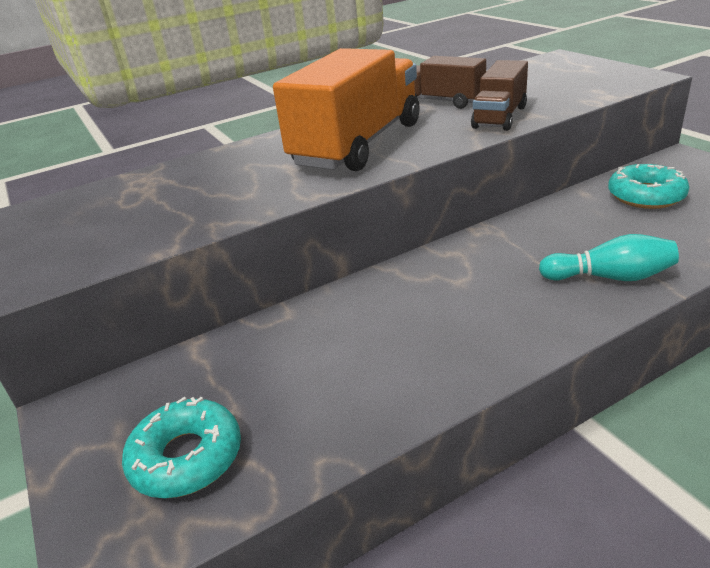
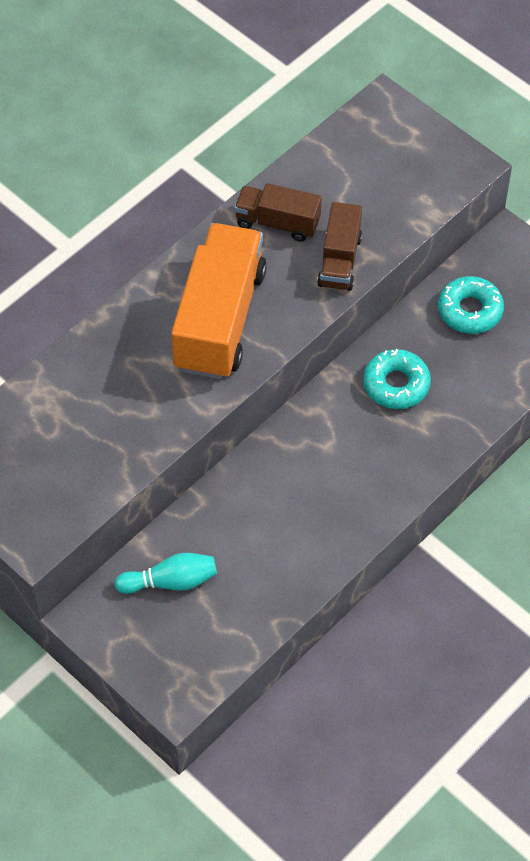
camera: 20 degrees left, 25 degrees up
turquoise donut [122,397,241,498] -> turquoise donut moved to [363,349,431,409]
turquoise bowling pin [539,234,679,281] -> turquoise bowling pin moved to [114,553,217,594]

